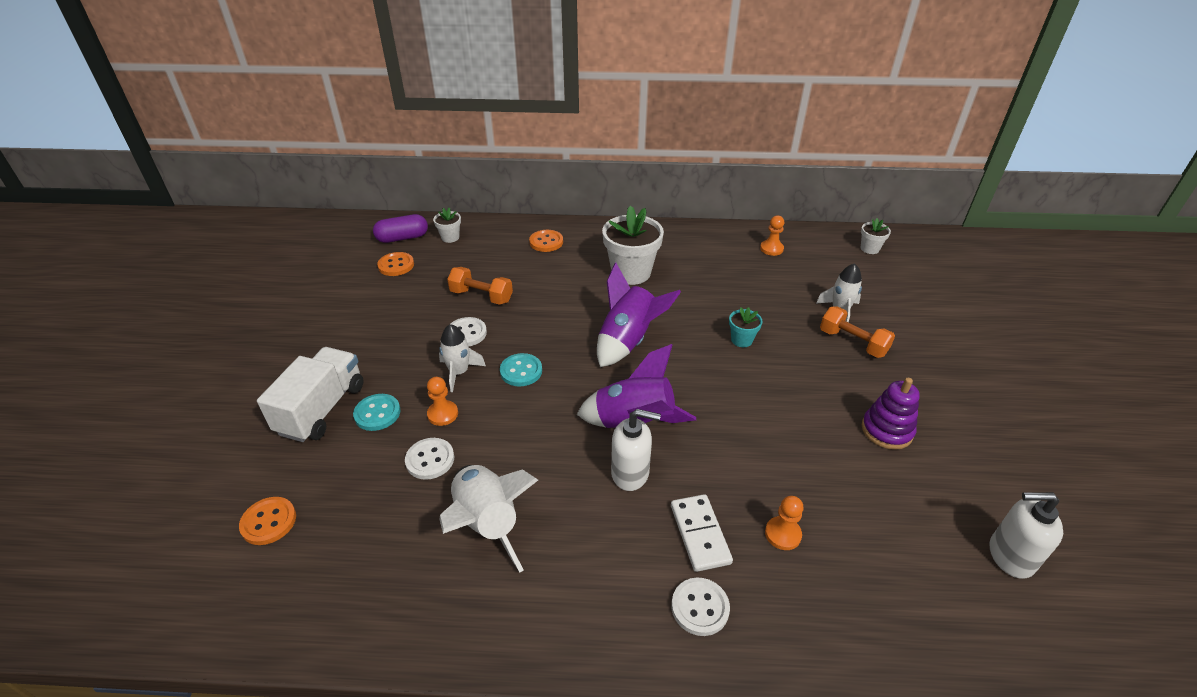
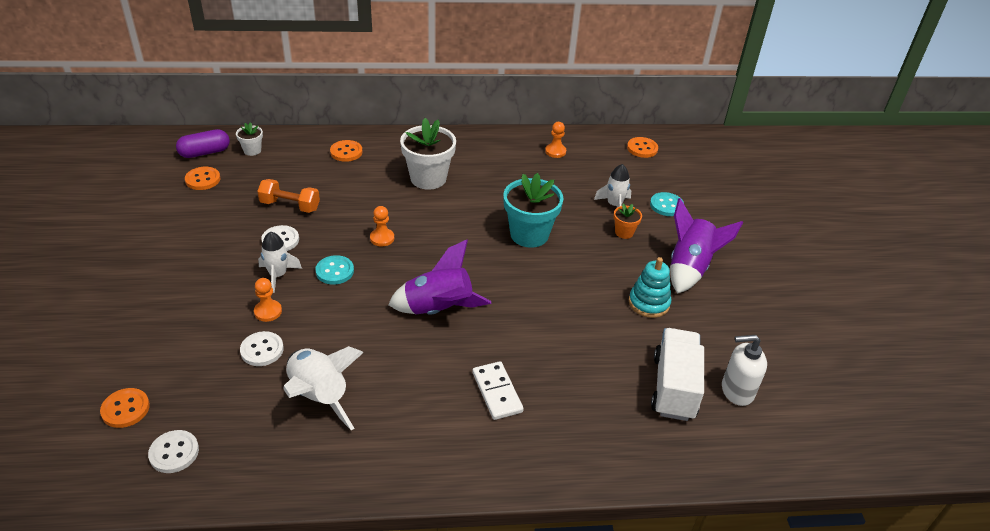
camera: 10 degrees left, 0 degrees up
white truck [257,347,364,442] -> white truck moved to [651,328,704,421]
turquoise button [353,394,401,431] -> turquoise button moved to [650,192,684,216]
purple rocket [597,262,681,367] -> purple rocket moved to [670,198,743,294]
white soap dispenser [611,409,661,491] -> none
white button [671,578,730,636] -> white button moved to [148,430,199,473]
turquoise flower pot [729,307,763,347] -> turquoise flower pot [503,173,564,248], size x2.05
orange pawn [765,496,804,550] -> orange pawn moved to [370,206,394,246]
orange dumbbell [820,306,895,358] -> orange flower pot [614,204,642,239]
white flower pot [861,218,891,254] -> orange button [627,137,658,158]
purple stacking toy [862,378,920,450] -> turquoise stacking toy [629,257,671,318]

